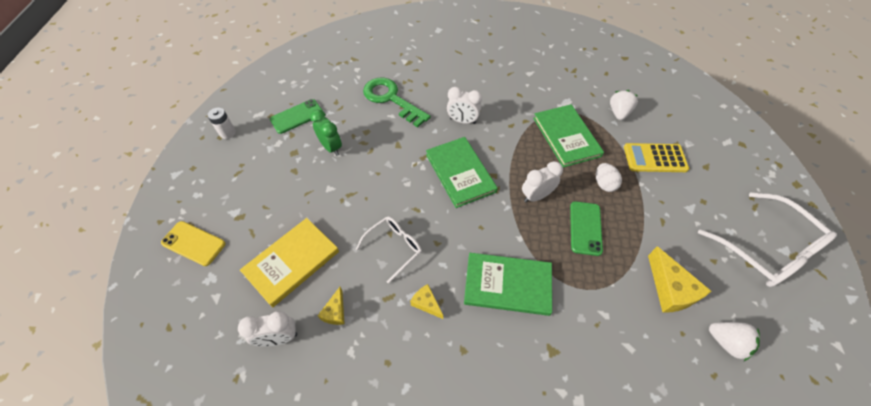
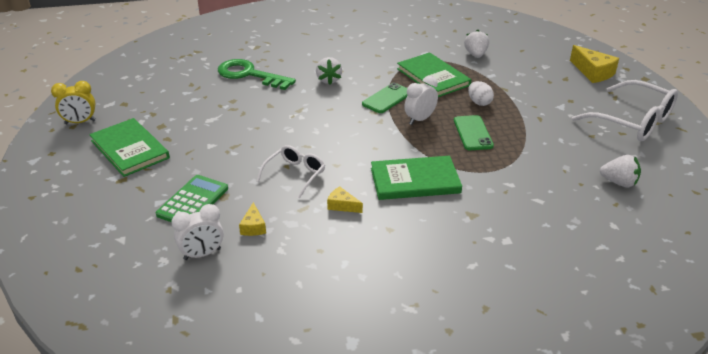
camera: 15 degrees left, 20 degrees down
yellow phone [161,221,225,266] -> none
white battery [207,108,236,139] -> yellow clock [51,81,96,124]
yellow book [240,218,339,307] -> green calculator [156,175,228,222]
green phone [270,99,323,134] -> green phone moved to [362,83,408,113]
green clock [310,110,342,156] -> none
green book [426,137,498,208] -> green book moved to [89,118,170,177]
white clock [447,87,482,124] -> white strawberry [316,57,342,84]
yellow calculator [624,143,689,172] -> none
yellow cheese [648,246,711,313] -> yellow cheese moved to [570,45,619,83]

